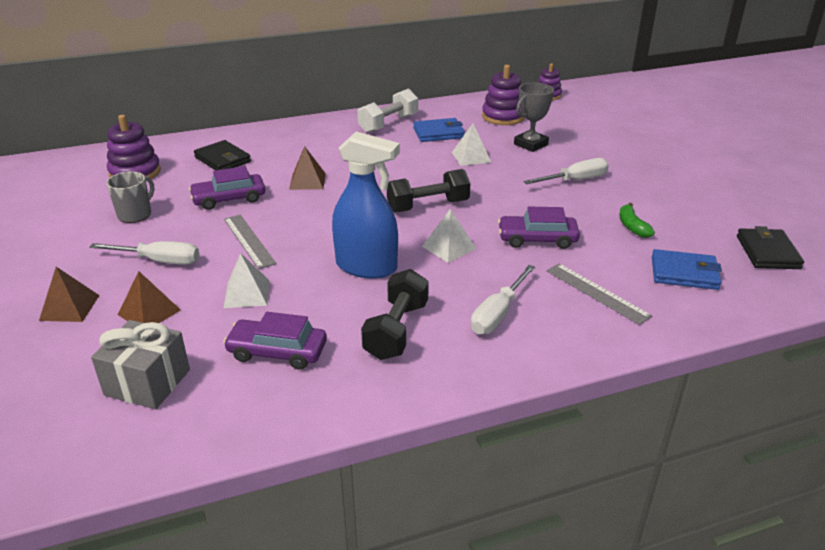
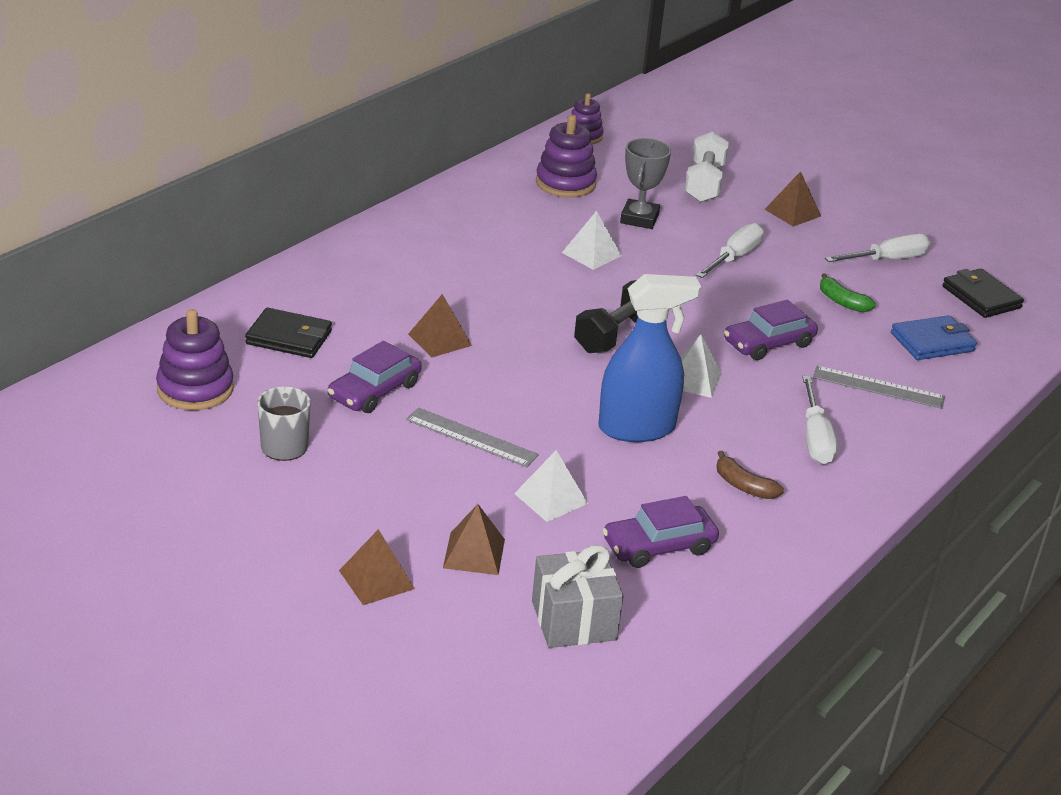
camera: 35 degrees left, 0 degrees up
white screwdriver [89,241,199,265] -> white screwdriver moved to [825,234,930,262]
white dumbbell [357,88,418,133] -> white dumbbell moved to [684,131,729,202]
black dumbbell [361,269,429,360] -> brown banana [717,451,784,499]
blue wallet [413,118,465,142] -> none
none -> brown pyramid [764,171,821,227]

